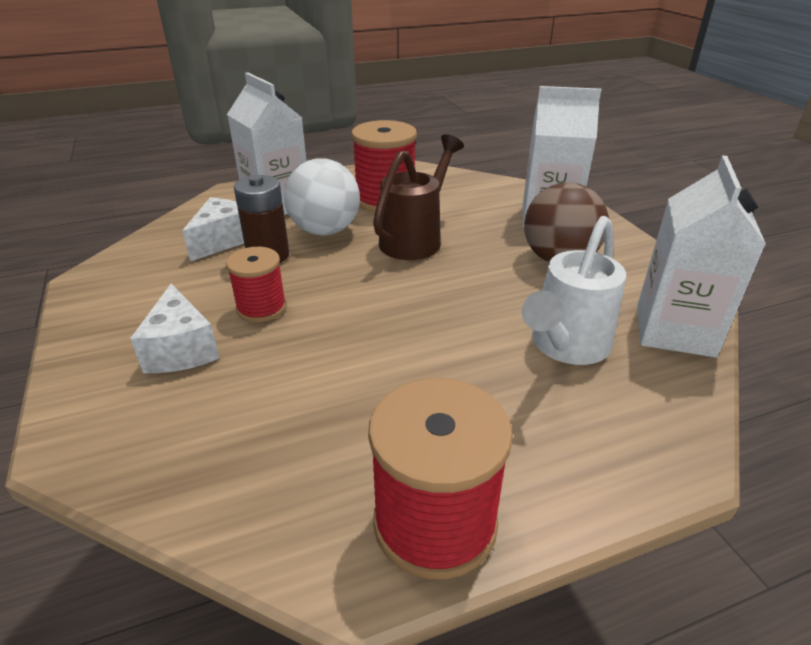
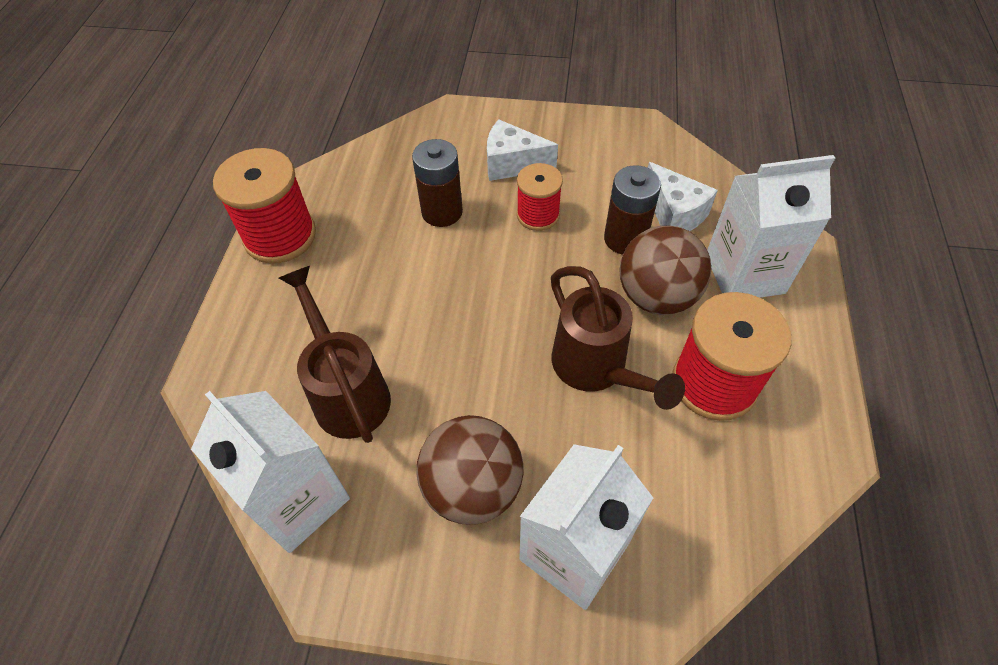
camera: 120 degrees right, 20 degrees up
white ball [284,158,360,236] -> brown ball [619,226,711,315]
white watering can [522,216,626,365] -> brown watering can [279,266,391,443]
none -> brown battery [412,139,463,227]

